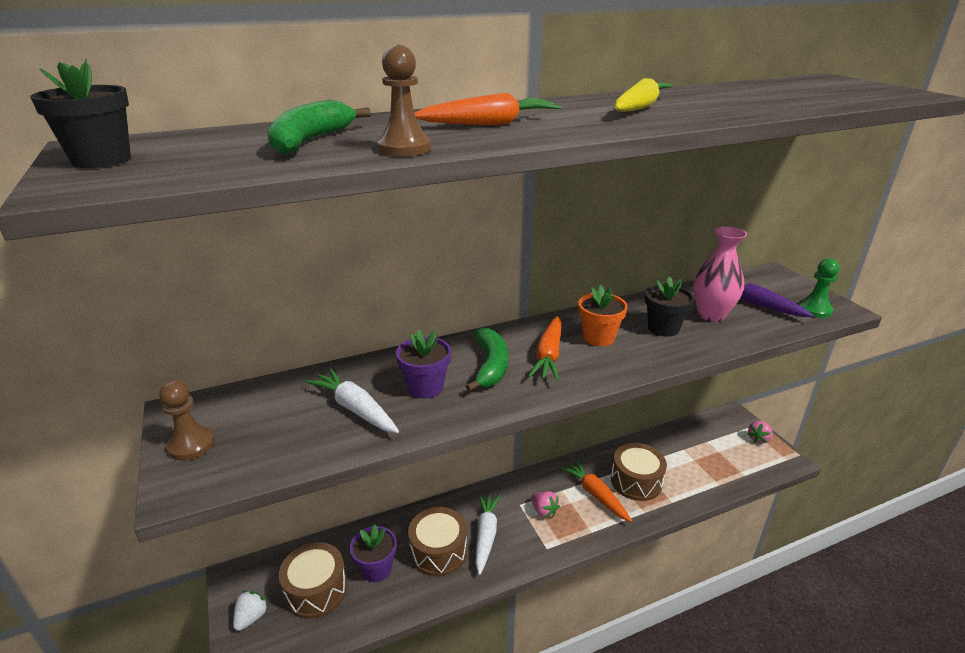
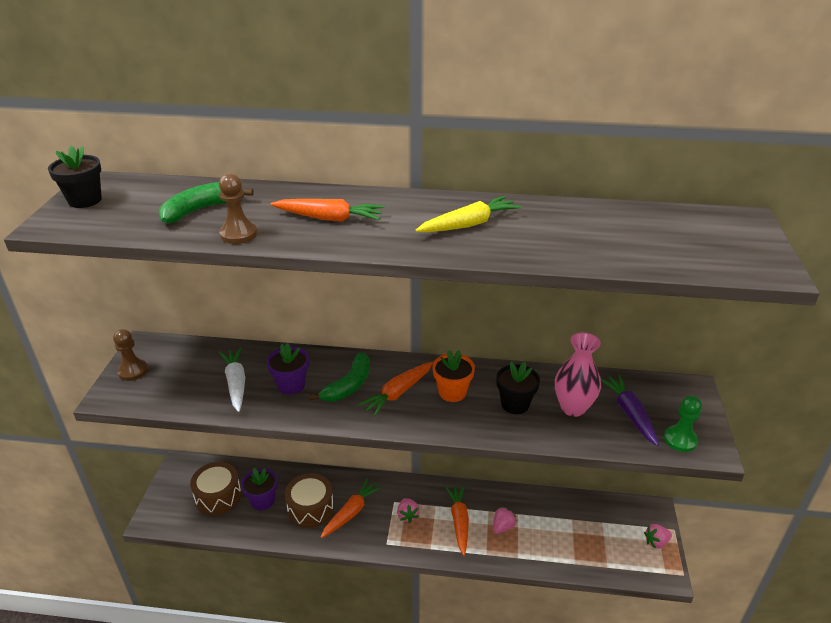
camera: 30 degrees right, 5 degrees up
white strawberry [233,591,268,631] -> none
white carrot [475,493,501,575] -> orange carrot [321,478,382,538]
brown drum [611,443,667,501] -> pink strawberry [493,507,517,534]

